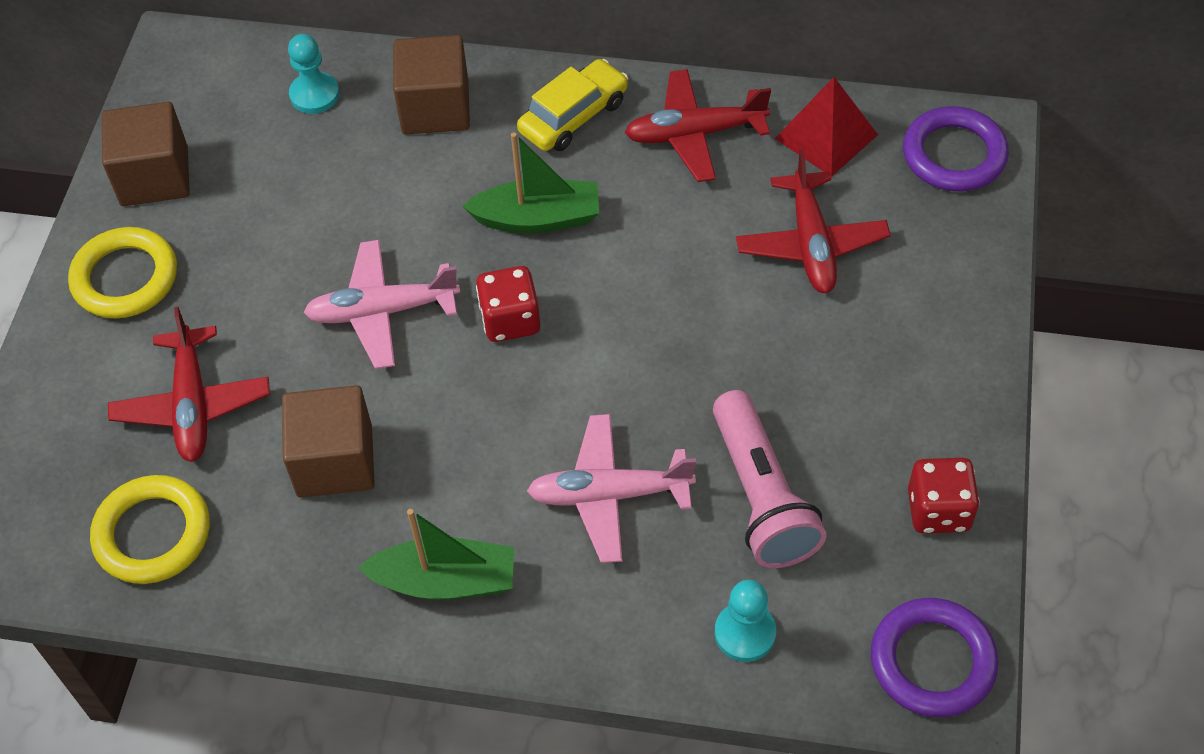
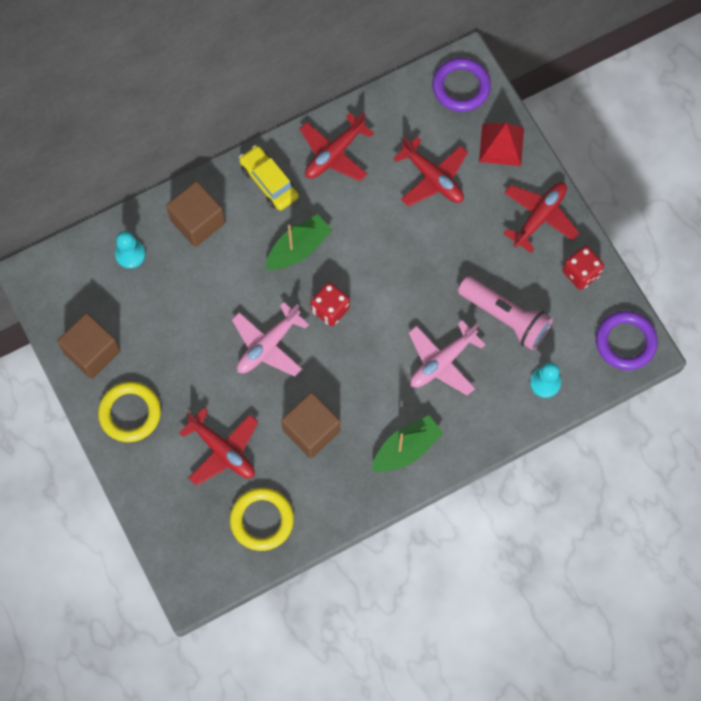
camera: 40 degrees left, 15 degrees up
yellow car [517,59,628,151] -> yellow car turned 45 degrees counterclockwise [239,145,299,211]
red pyramid [775,77,878,177] -> red pyramid moved to [479,123,524,166]
none -> red plane [503,182,579,253]

